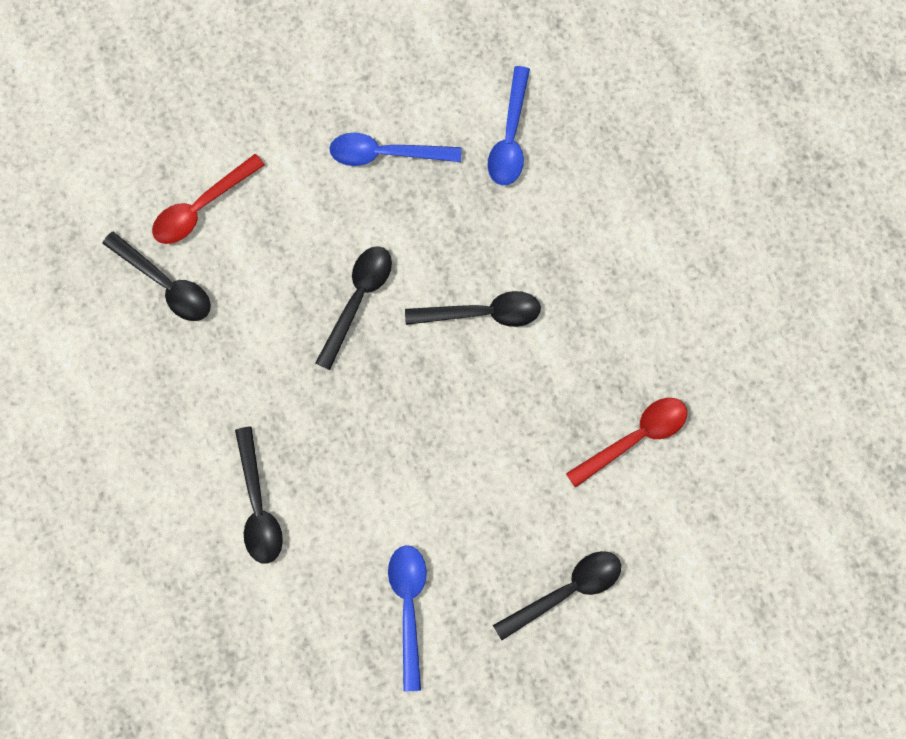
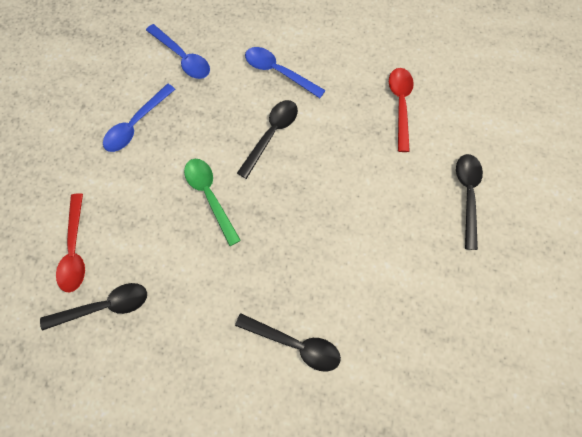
camera: 55 degrees left, 5 degrees down
black spoon [315,246,392,370] -> green spoon [184,159,241,246]
blue spoon [388,545,427,691] -> blue spoon moved to [245,47,326,98]

